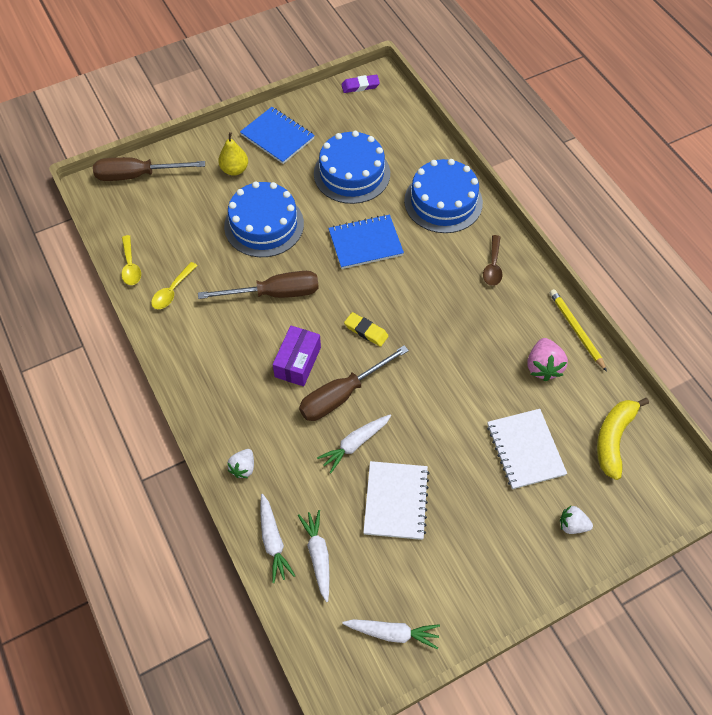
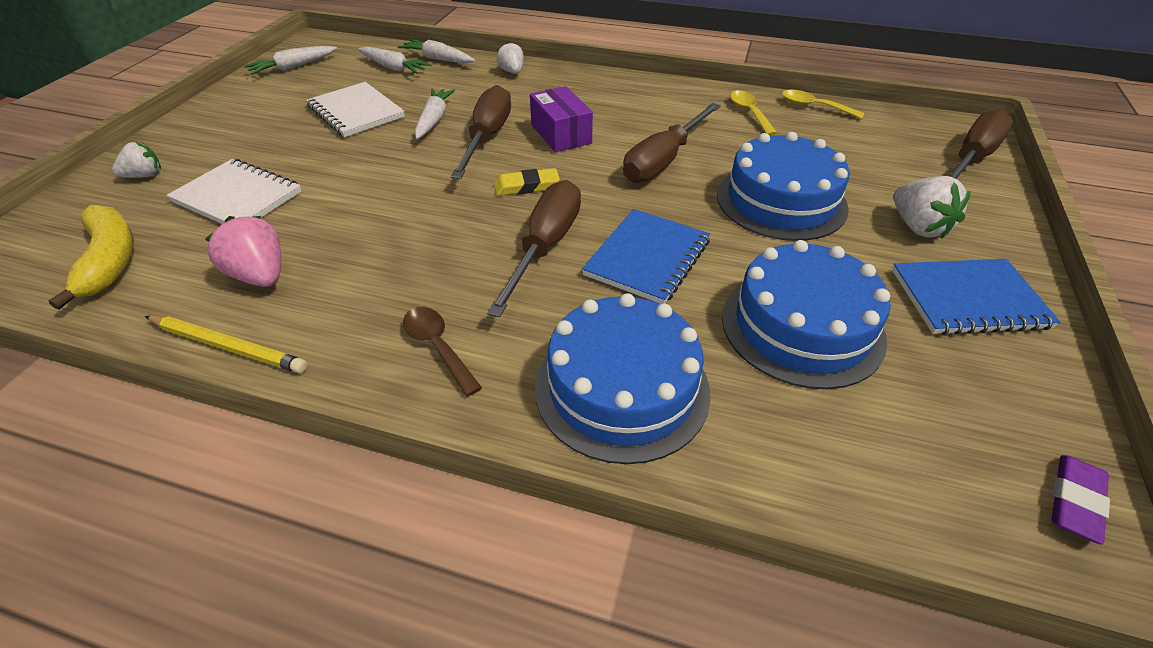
camera: 135 degrees right, 15 degrees down
yellow pear [218,132,248,176] -> white strawberry [893,176,971,239]
none -> brown screwdriver [487,180,581,317]

